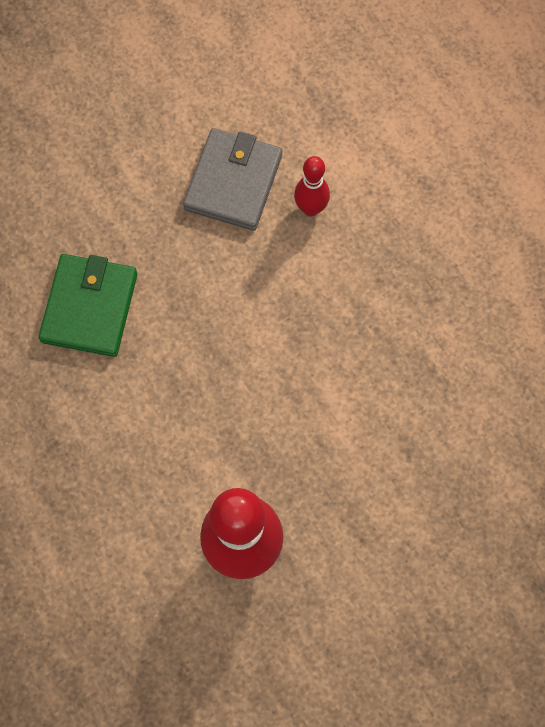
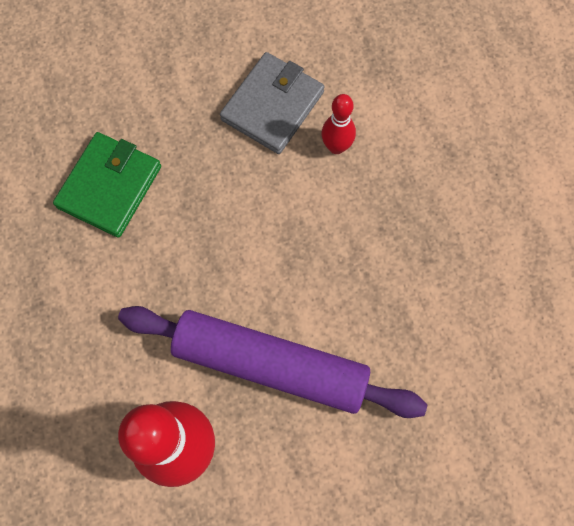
camera: 15 degrees right, 0 degrees up
none -> purple rolling pin [118,306,427,418]

